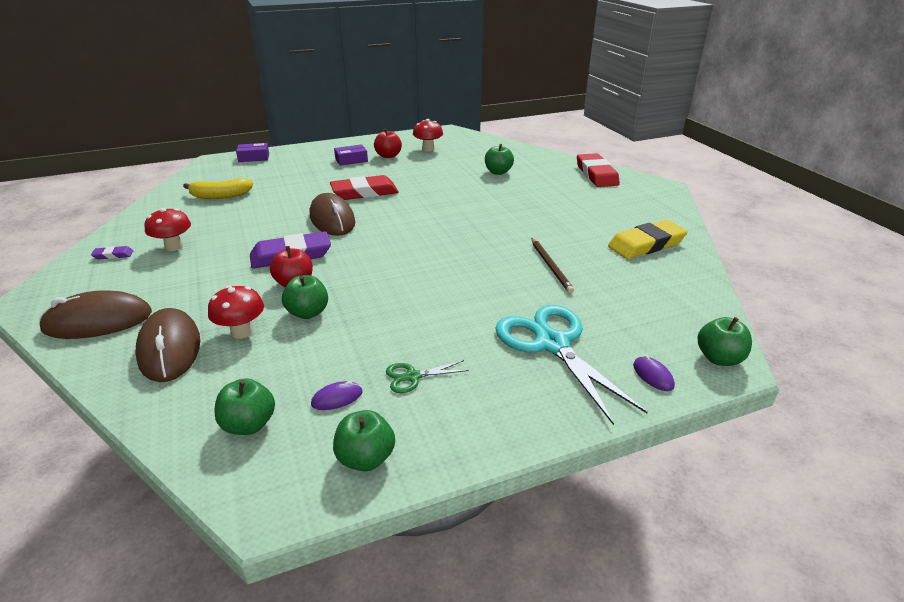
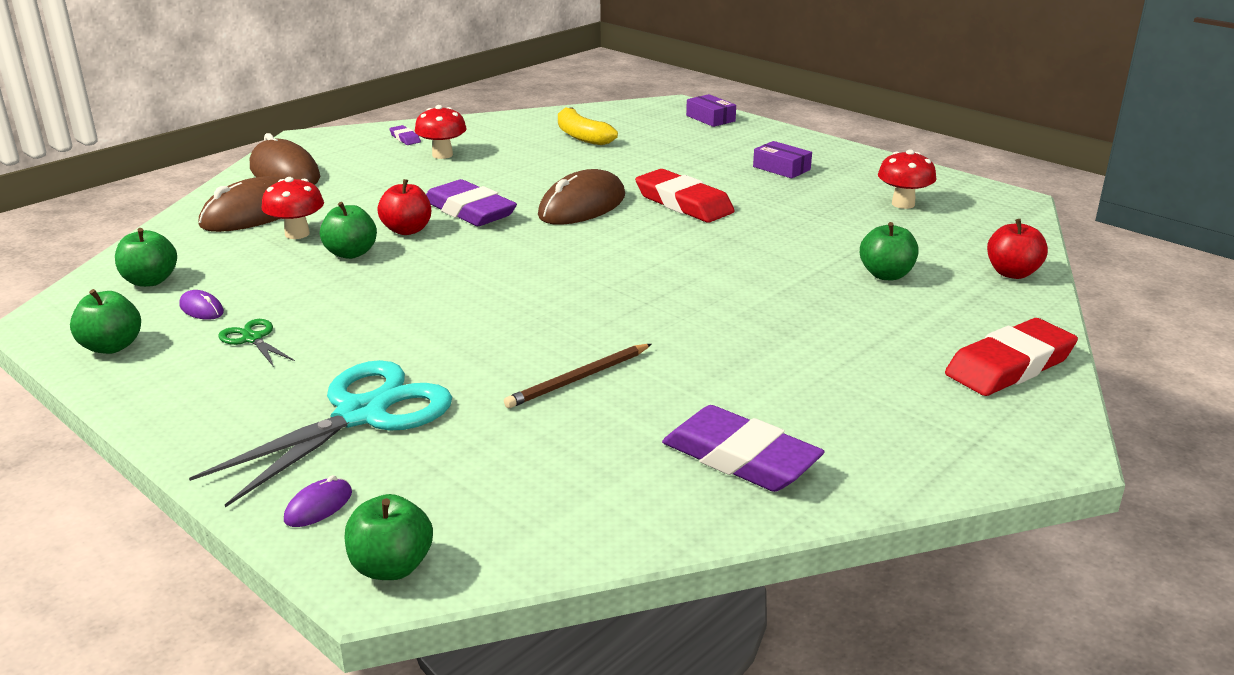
camera: 65 degrees right, 5 degrees down
red apple [374,129,402,158] -> red apple moved to [987,219,1048,279]
yellow eraser [608,220,688,259] -> purple eraser [662,405,825,492]

